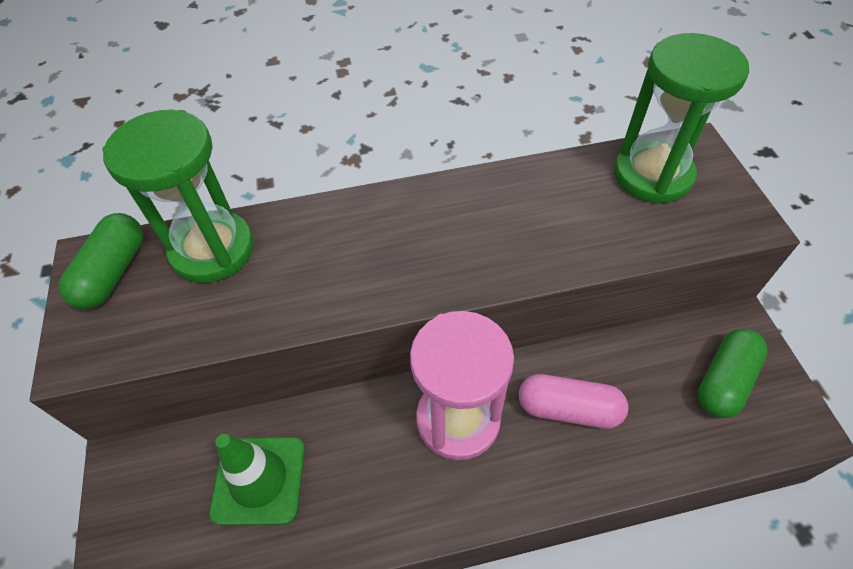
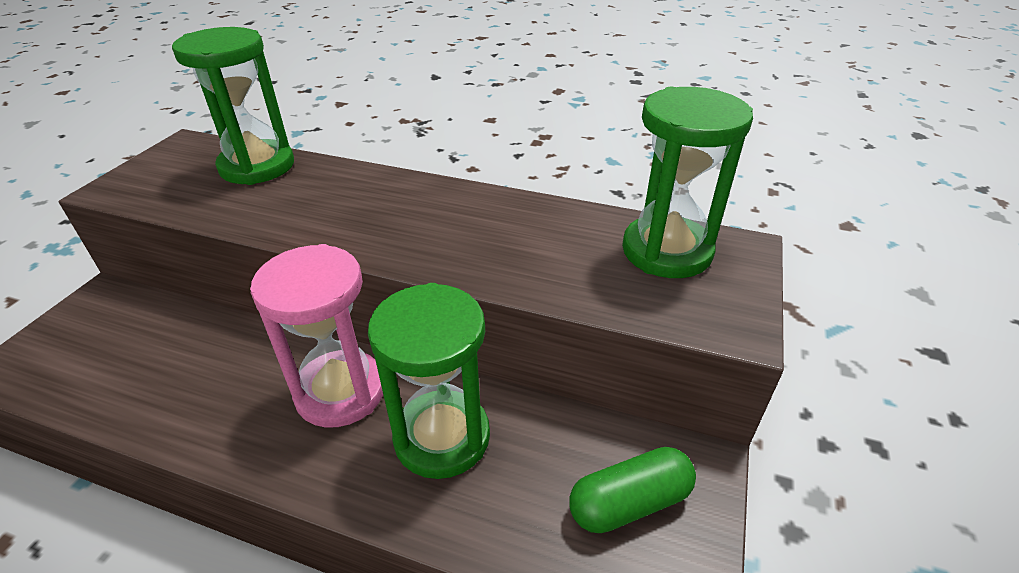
camera: 30 degrees right, 15 degrees down
green capsule [59,213,143,309] -> none
green traffic cone [209,434,305,526] -> none
pink capsule [519,374,628,429] -> green hourglass [368,283,490,479]

